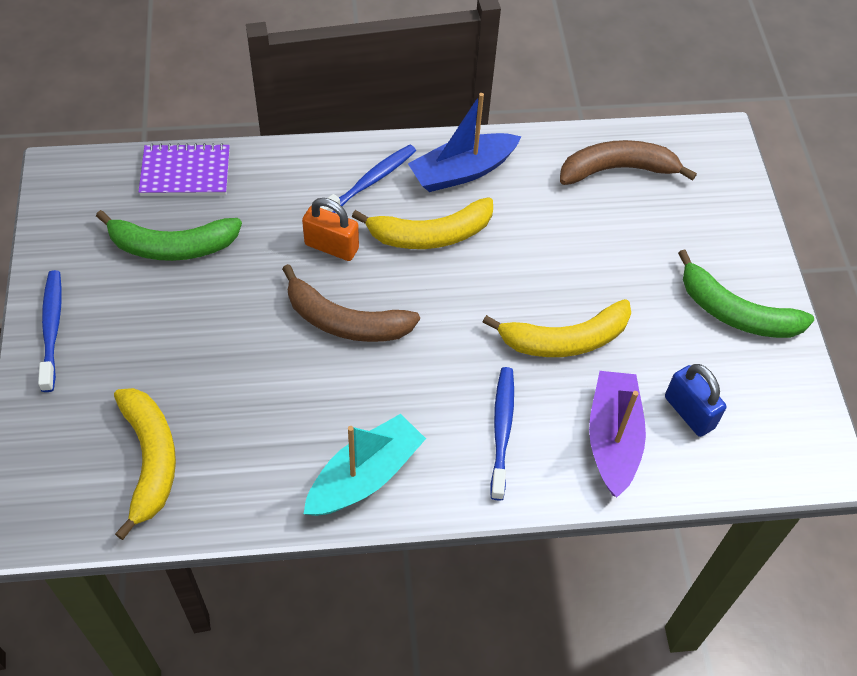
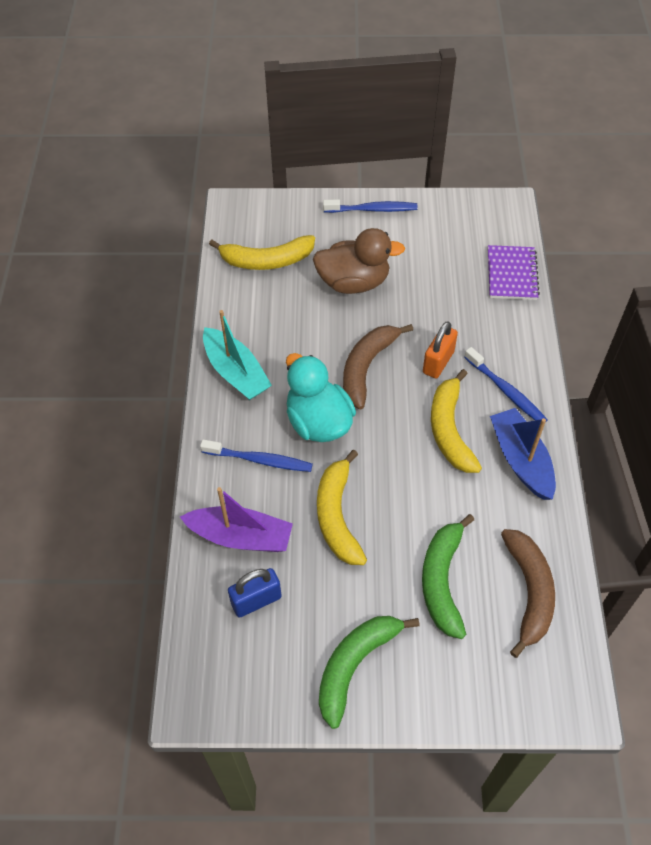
camera: 100 degrees right, 0 degrees up
green banana [96,210,242,261] -> green banana moved to [422,514,474,639]
none -> turquoise duck [286,353,356,442]
none -> brown duck [313,228,405,294]

